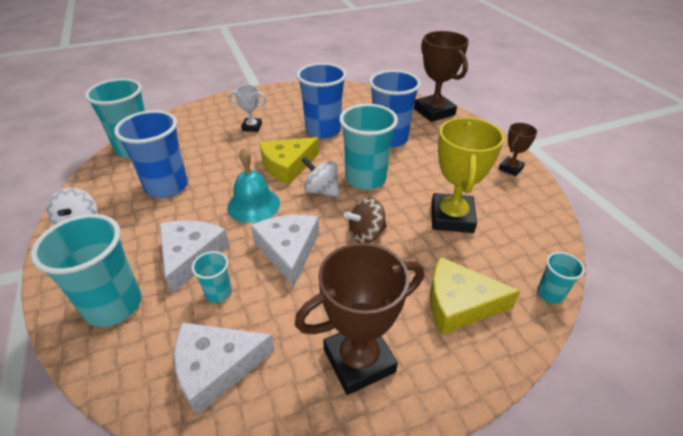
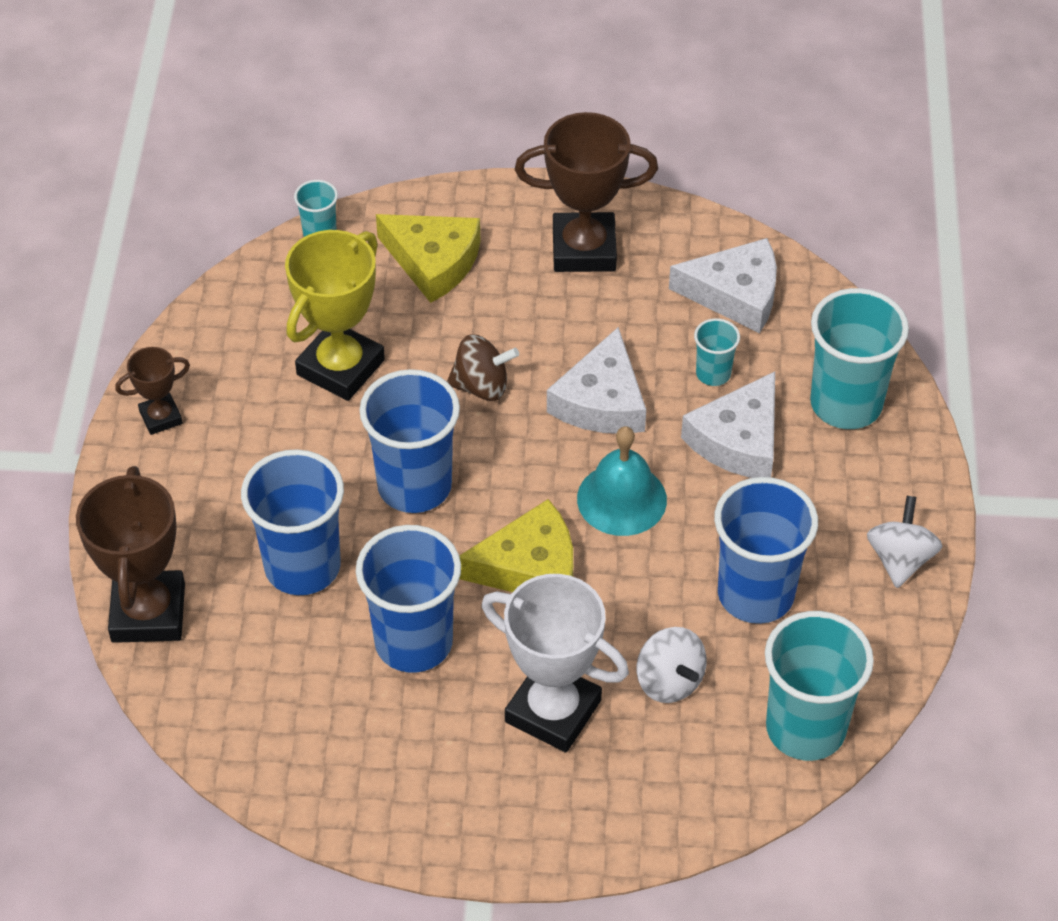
camera: 155 degrees left, 10 degrees up
white trophy [229,85,267,132] -> white trophy [482,574,629,753], size x1.91
white spinning top [302,157,339,197] -> white spinning top moved to [637,627,707,703]
turquoise cup [339,104,398,190] -> blue cup [359,369,460,513]

